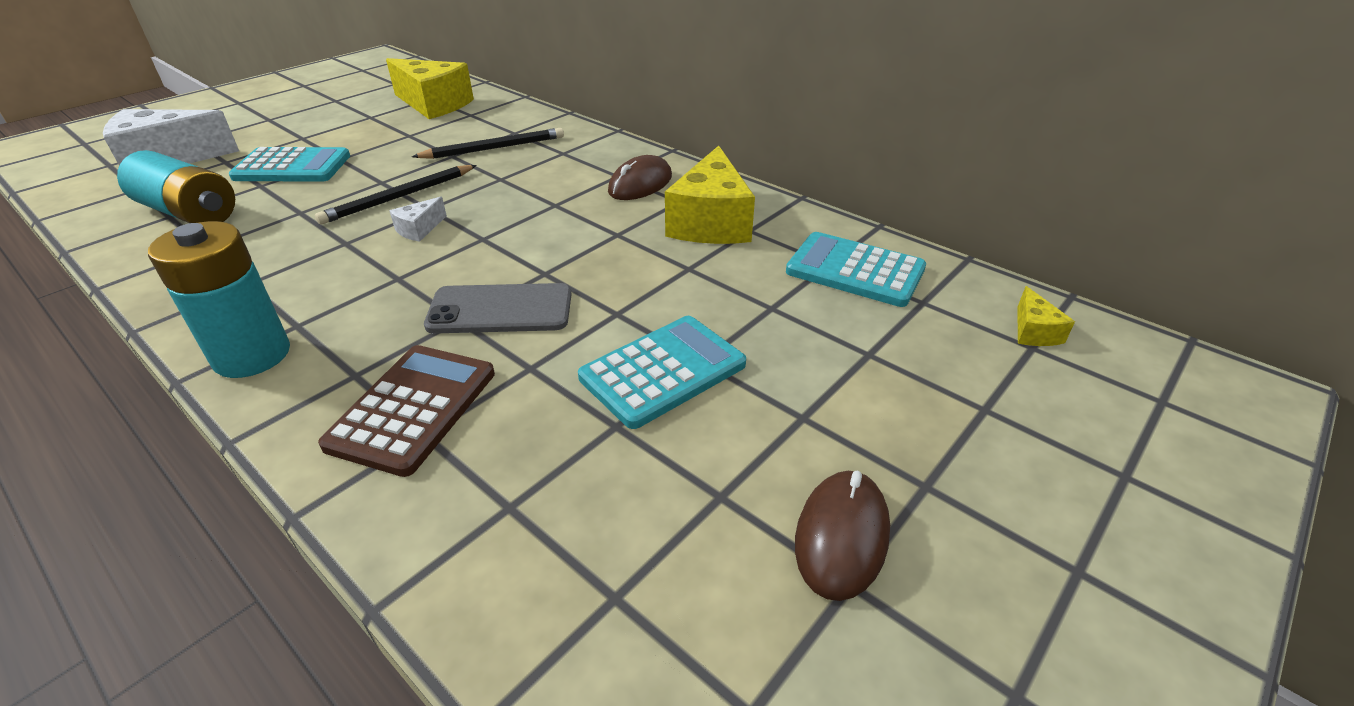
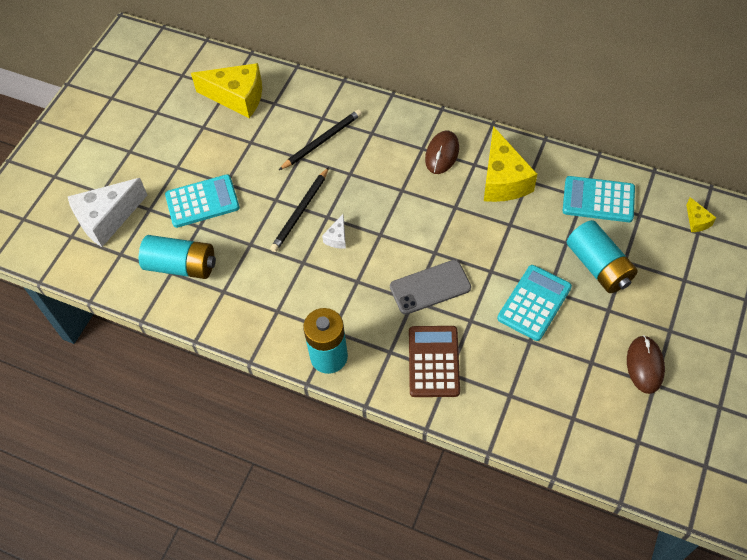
camera: 15 degrees left, 20 degrees up
none -> turquoise battery [567,220,638,293]

